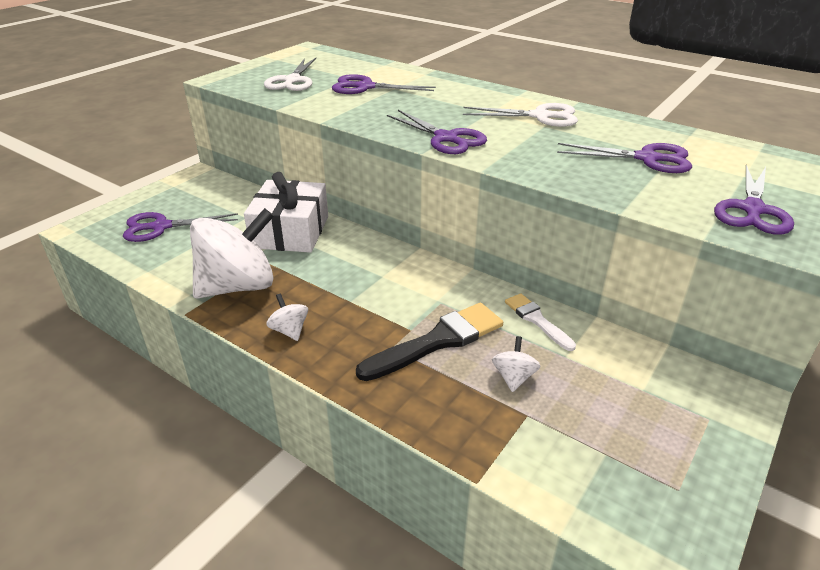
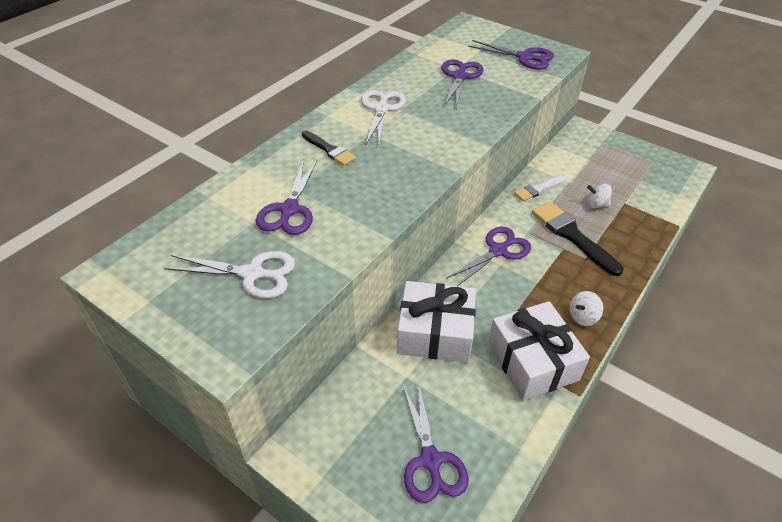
camera: 90 degrees left, 10 degrees up
white spinning top [190,208,274,299] -> white gift [488,301,590,401]
purple scissors [387,110,487,154] -> purple scissors moved to [446,227,531,286]
none -> black brush [302,131,356,166]

